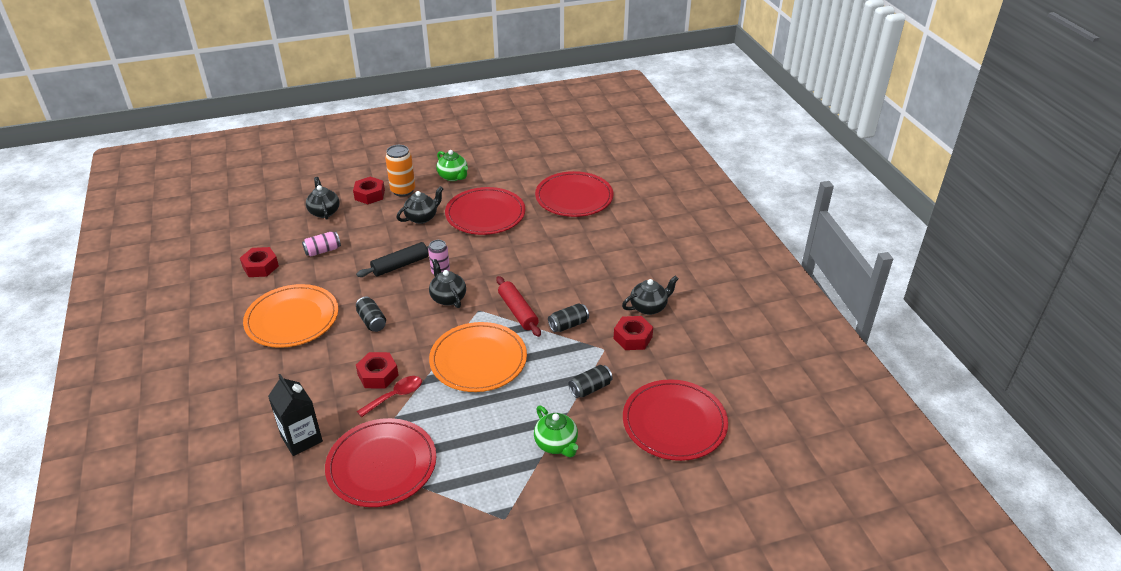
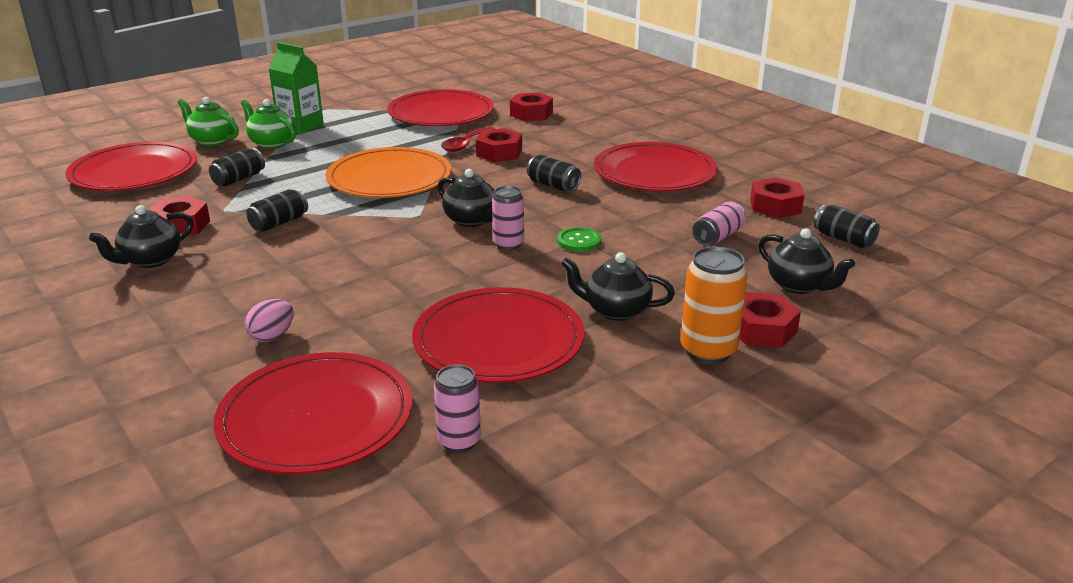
camera: 160 degrees right, 10 degrees down
orange plate [243,284,338,348] -> red plate [594,142,718,191]
black carton [268,374,323,456] -> red nut [510,92,553,121]
black rolling pin [356,242,429,277] -> green button [557,227,601,252]
black teapot [396,186,444,224] -> black teapot turned 75 degrees clockwise [561,252,675,321]
green teapot [436,150,468,181] -> green teapot moved to [178,97,239,146]
red rolling pin [496,276,541,337] -> none
none -> pink egg [245,299,294,342]
none -> green carton [268,42,324,134]
none -> pink can [434,364,481,453]
none -> black can [814,205,880,248]

